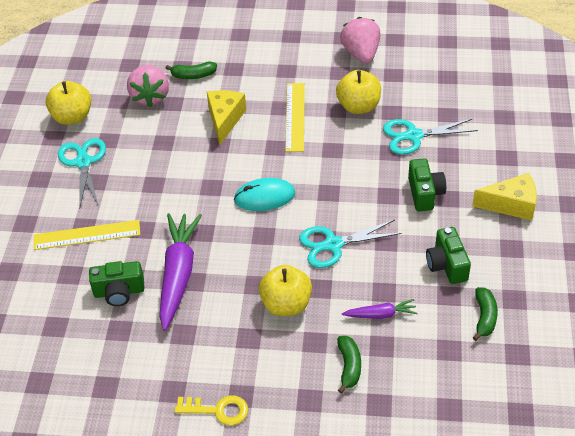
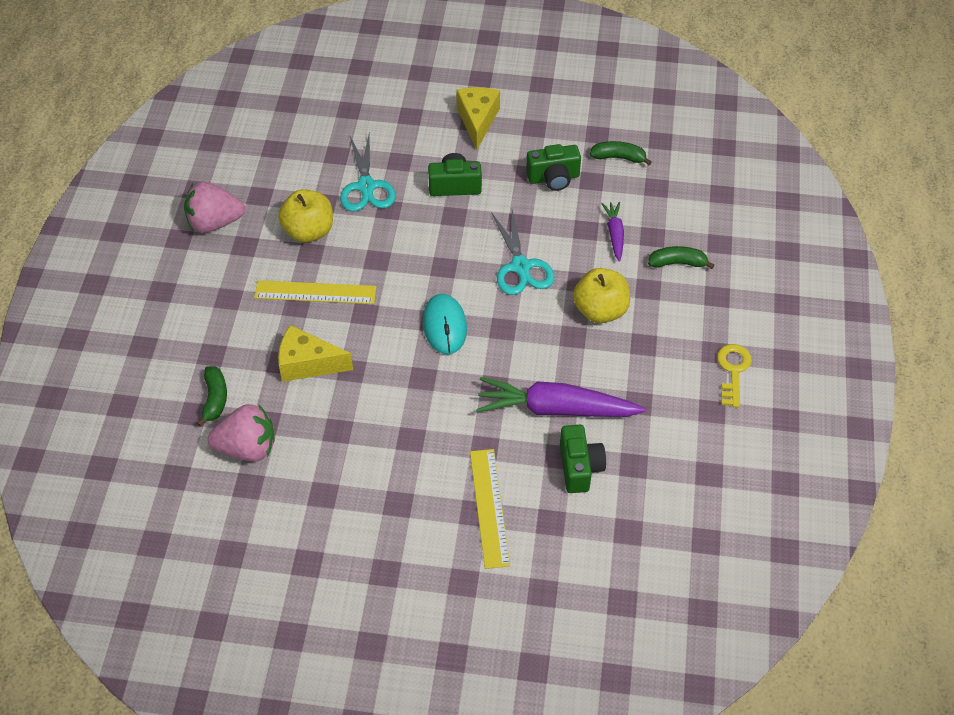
camera: 90 degrees left, 5 degrees up
yellow apple [46,81,91,125] -> none
turquoise scissors [58,138,106,206] -> none

